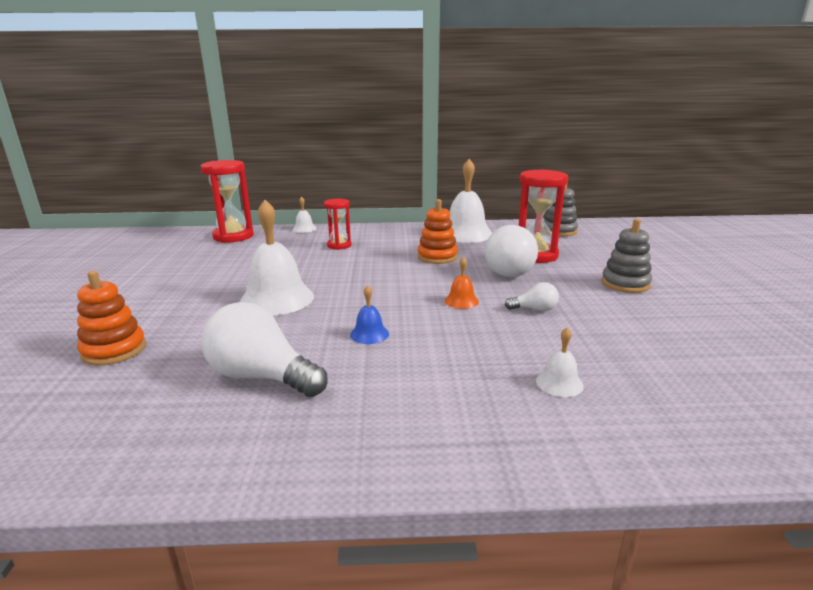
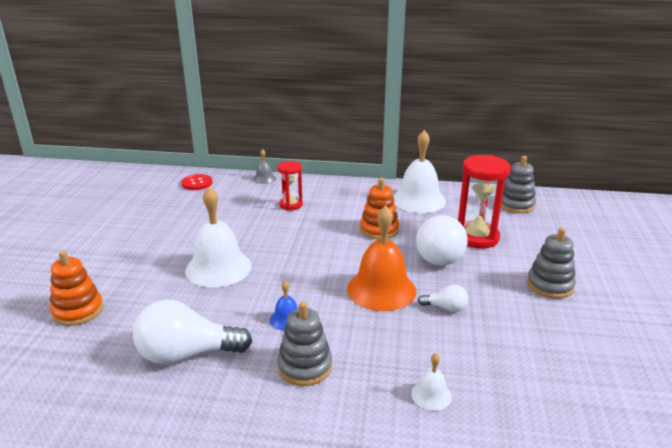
camera: 10 degrees right, 5 degrees up
red hourglass [201,160,254,243] -> red button [181,174,213,190]
white light bulb [201,302,328,397] -> white light bulb turned 45 degrees counterclockwise [133,299,252,364]
white bell [293,197,317,233] -> grey bell [253,149,276,184]
orange bell [445,257,479,309] -> orange bell [347,205,416,311], size x2.17
none -> grey stacking toy [277,302,332,386]

